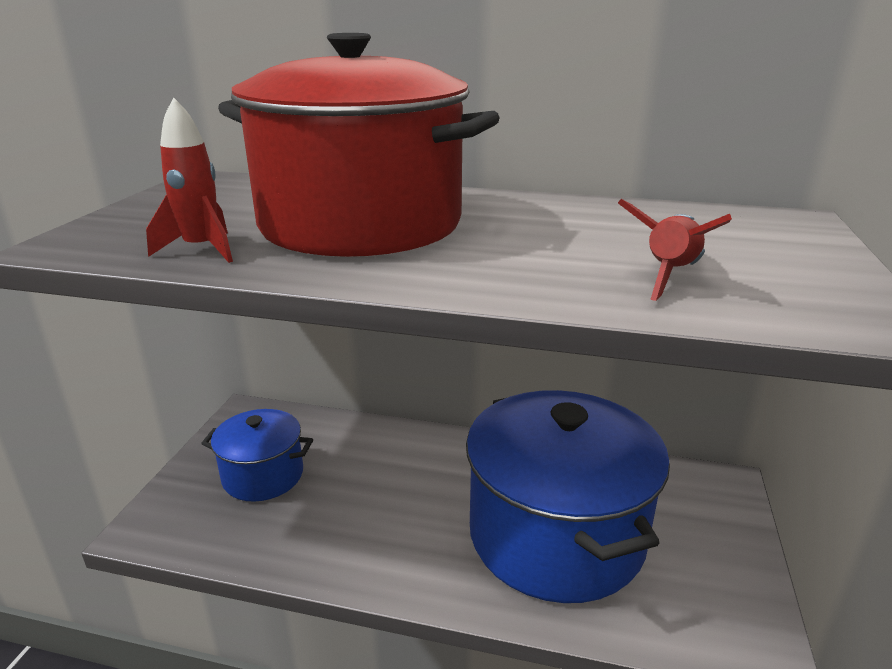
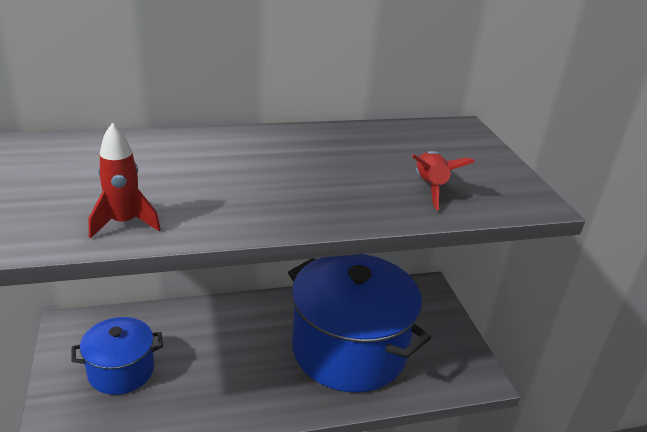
camera: 30 degrees left, 5 degrees up
red pot [218,33,500,257] -> none

